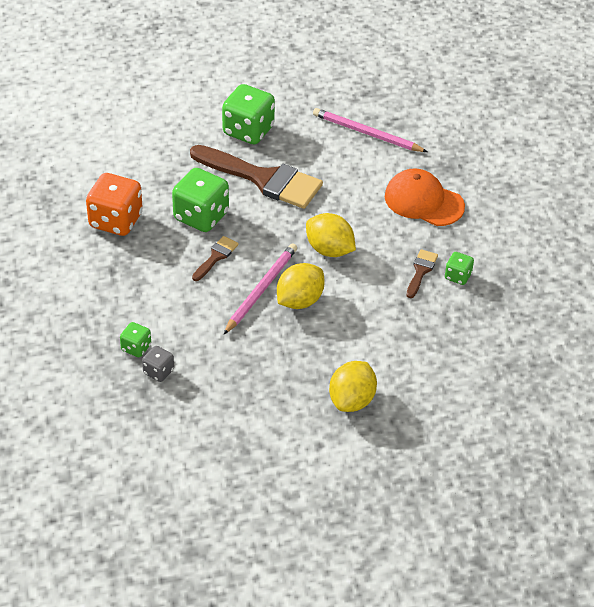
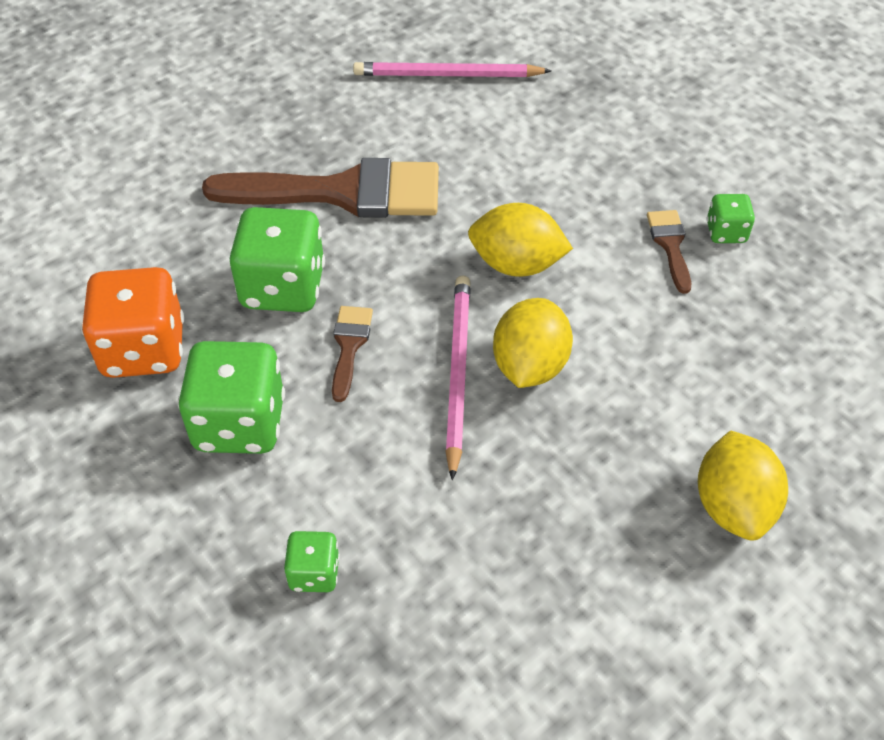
camera: 25 degrees left, 5 degrees up
grey dice [142,346,174,382] -> none
green dice [222,84,275,144] -> green dice moved to [178,341,285,454]
orange cap [385,168,465,226] -> none

